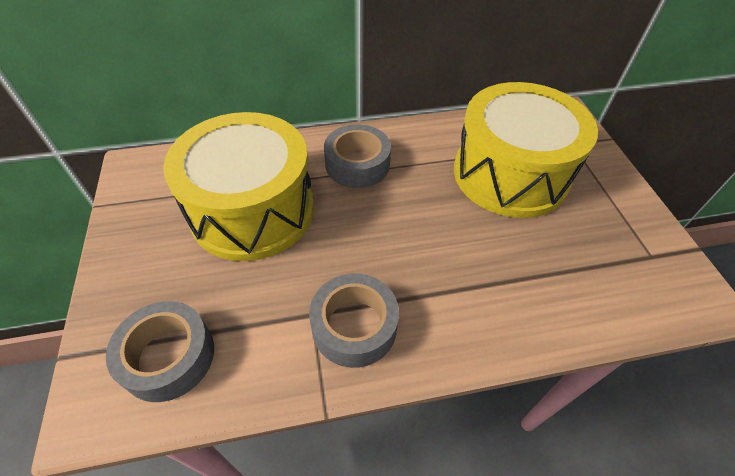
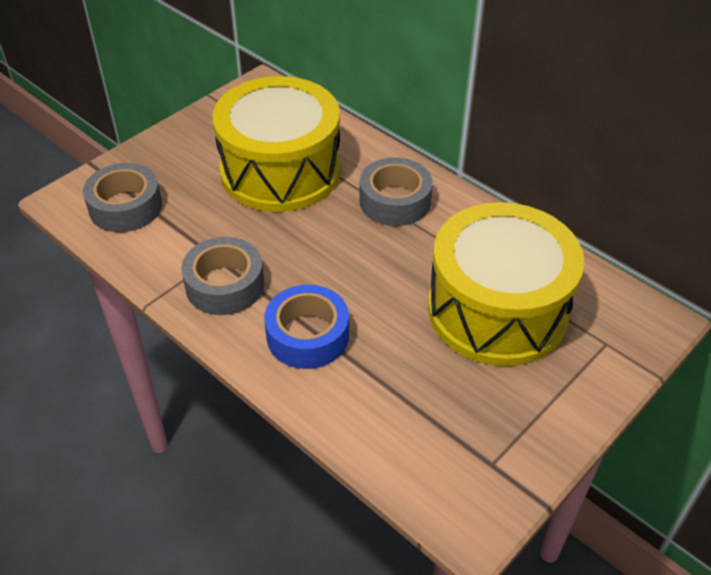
camera: 55 degrees right, 5 degrees down
none -> blue tape [264,285,349,369]

